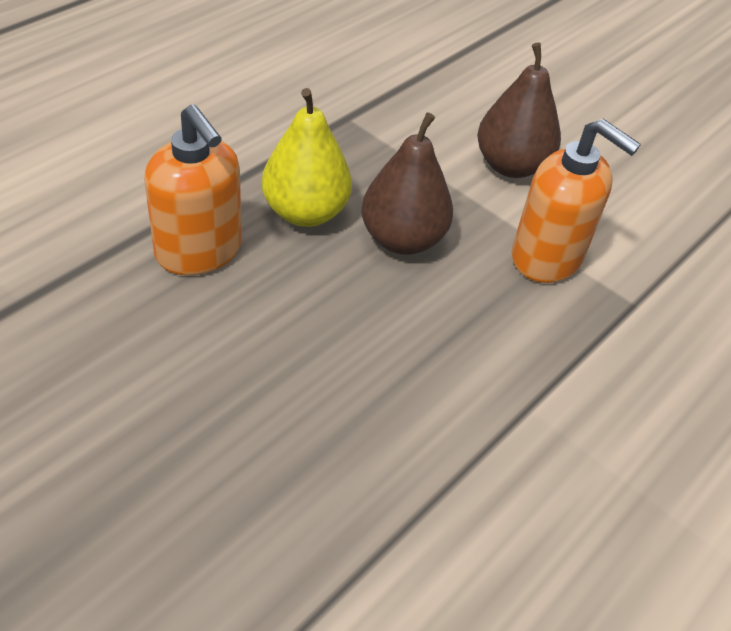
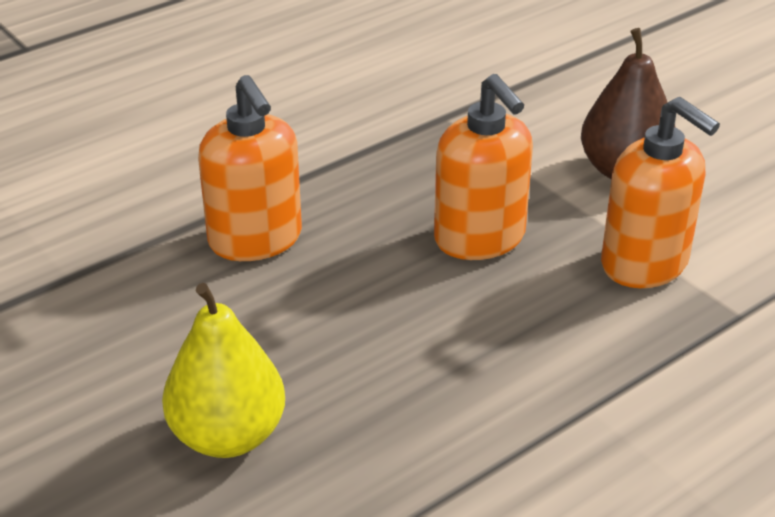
camera: 15 degrees right, 10 degrees down
yellow pear [262,88,352,227] -> yellow pear moved to [162,283,285,458]
brown pear [361,112,453,255] -> orange soap dispenser [434,74,533,260]

